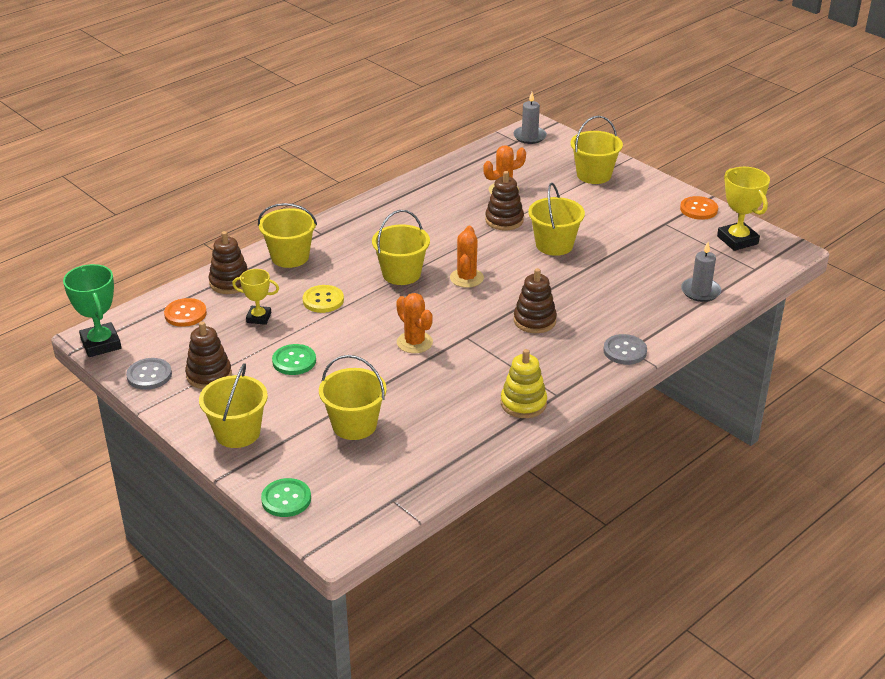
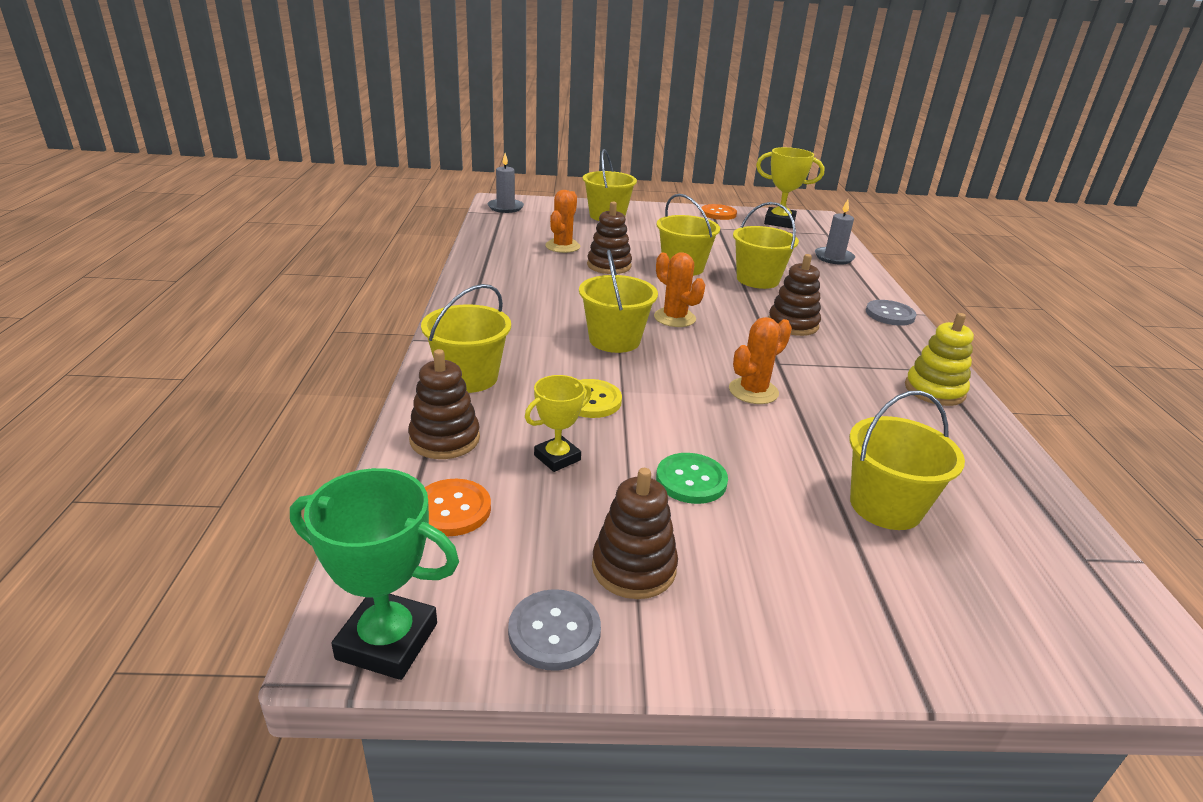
camera: 50 degrees left, 5 degrees down
yellow bucket [199,363,268,448] -> yellow bucket moved to [733,202,799,289]
green button [261,478,311,517] -> none
orange cactus [396,293,433,353] -> orange cactus turned 45 degrees counterclockwise [729,317,792,404]

